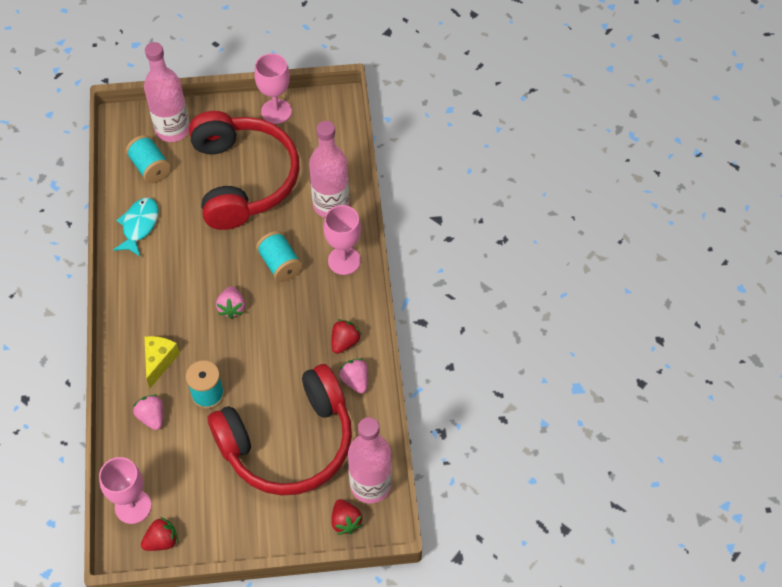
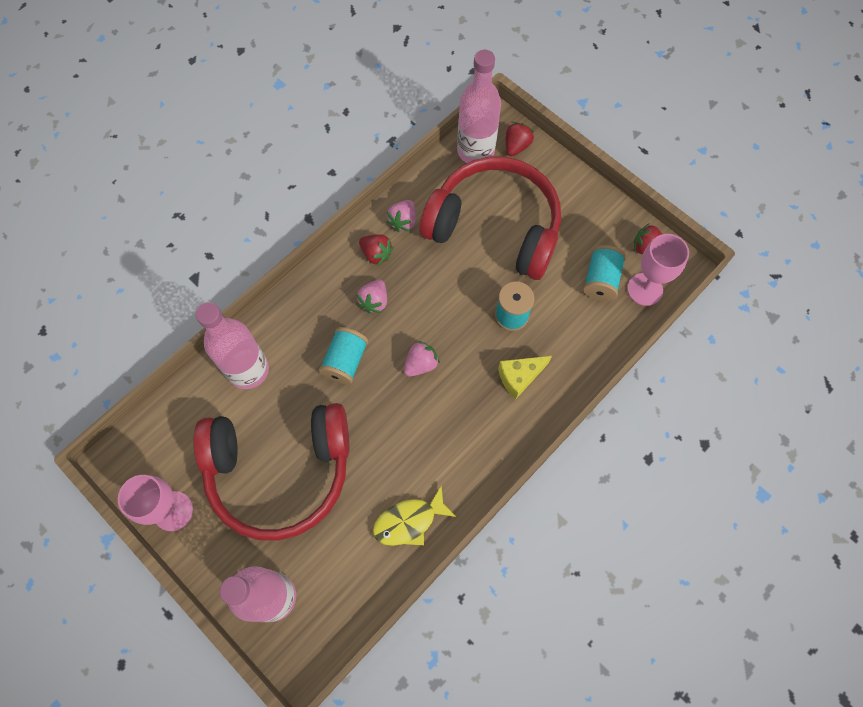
camera: 130 degrees left, 10 degrees up
turquoise fish [113,198,158,256] -> yellow fish [373,486,456,546]
turquoise spool [126,135,171,184] -> turquoise spool moved to [583,245,626,301]
pink strawberry [133,394,163,430] -> pink strawberry moved to [357,279,387,313]
red headphones [189,111,300,230] -> red headphones turned 135 degrees counterclockwise [193,403,349,541]
pink goblet [324,205,361,275] -> none
red strawberry [331,319,361,354] -> red strawberry turned 135 degrees counterclockwise [359,234,394,266]

